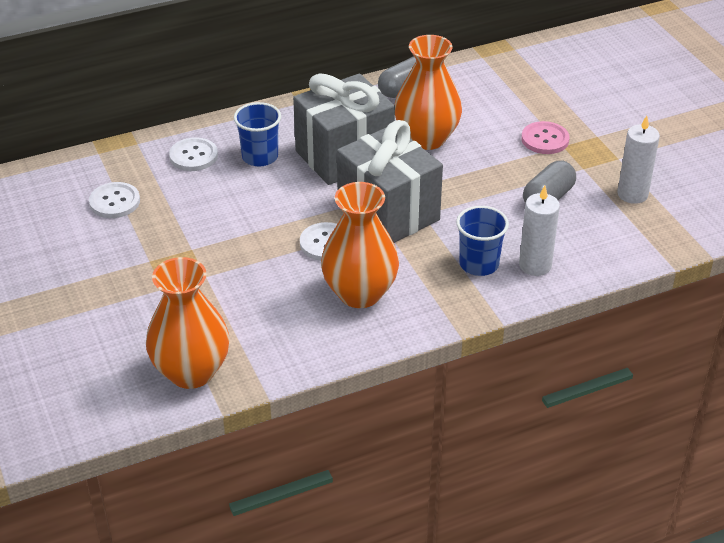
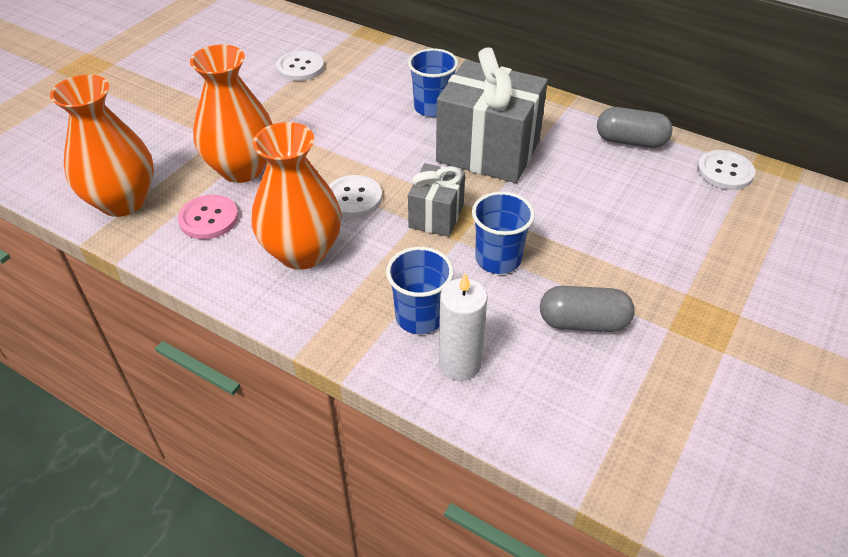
camera: 55 degrees right, 5 degrees up
white button [169,137,218,171] -> white button moved to [697,150,755,190]
grey gift [337,120,443,243] -> grey gift [408,163,465,237], size x0.54
orange vase [395,35,462,150] -> orange vase moved to [190,44,272,183]
pink button [521,121,569,154] -> pink button moved to [178,195,238,239]
white candle [617,116,660,204] -> none
none -> blue cup [472,192,535,274]

